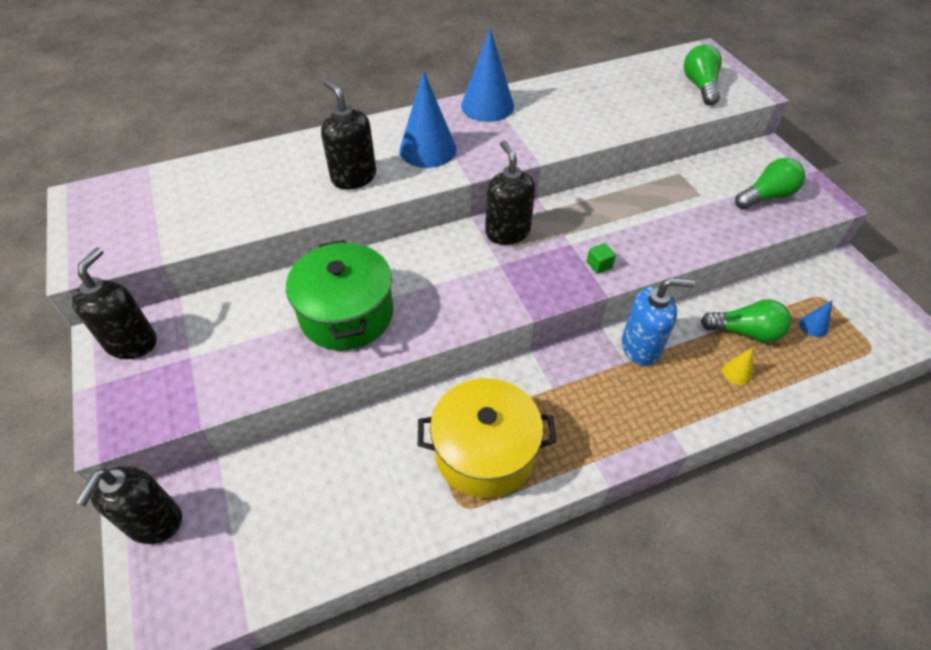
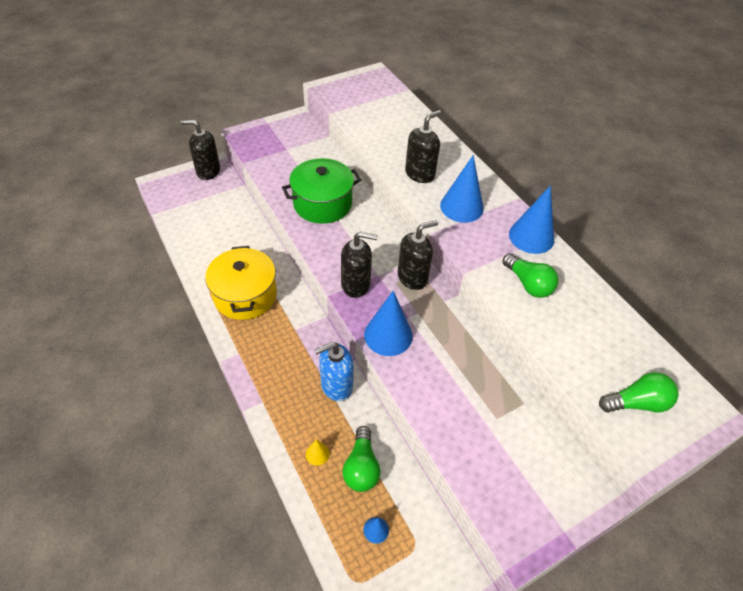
camera: 80 degrees right, 0 degrees up
black soap dispenser [72,247,157,359] -> black soap dispenser moved to [341,232,378,298]
green cube [587,243,616,274] -> blue cone [364,291,413,356]
blue soap dispenser [622,278,695,366] -> blue soap dispenser turned 75 degrees clockwise [314,342,354,401]
green light bulb [735,158,805,209] -> green light bulb moved to [502,253,559,298]

